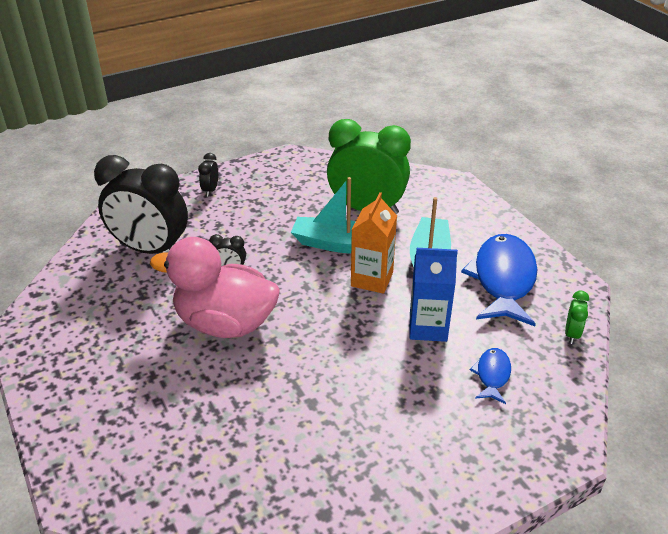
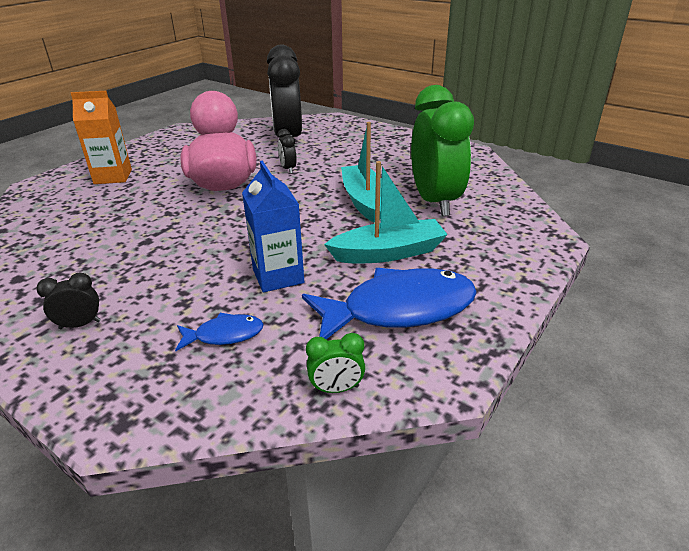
camera: 65 degrees right, 5 degrees down
black clock [198,153,218,197] -> black clock moved to [36,273,101,329]
orange carton [351,192,397,294] -> orange carton moved to [71,91,132,184]

